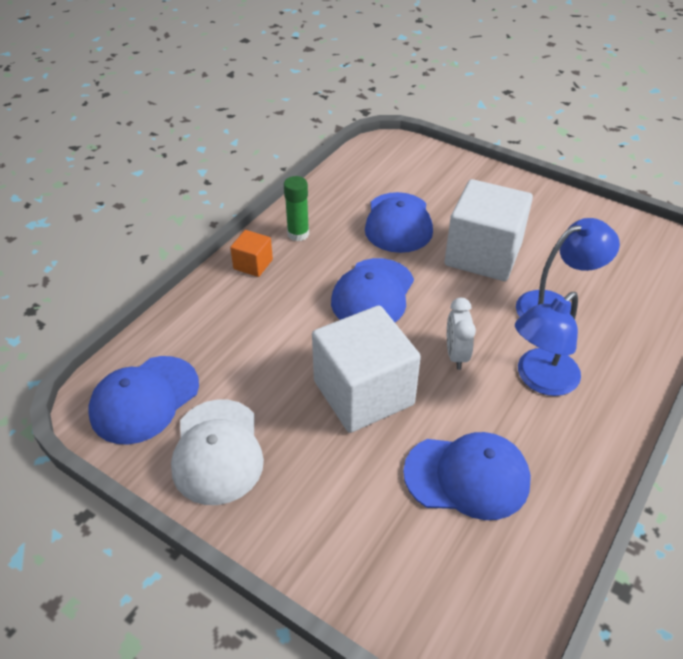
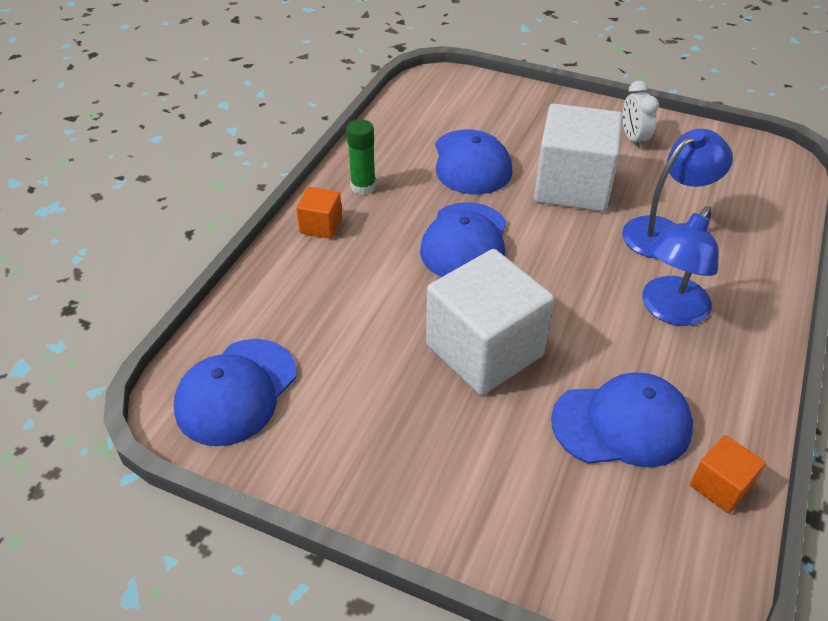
camera: 10 degrees left, 0 degrees up
white cap [171,399,264,505] -> none
white clock [447,298,476,370] -> white clock moved to [623,81,659,149]
none -> orange cube [690,435,766,513]

